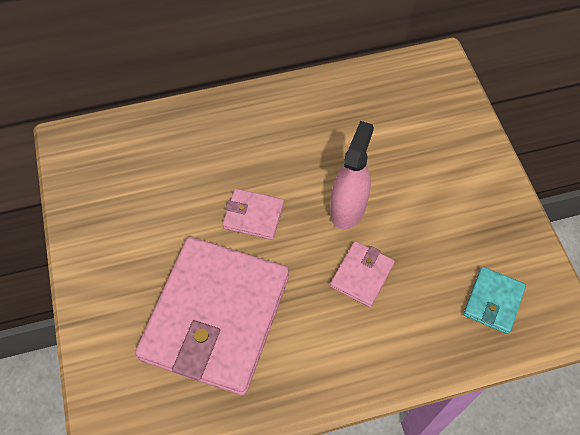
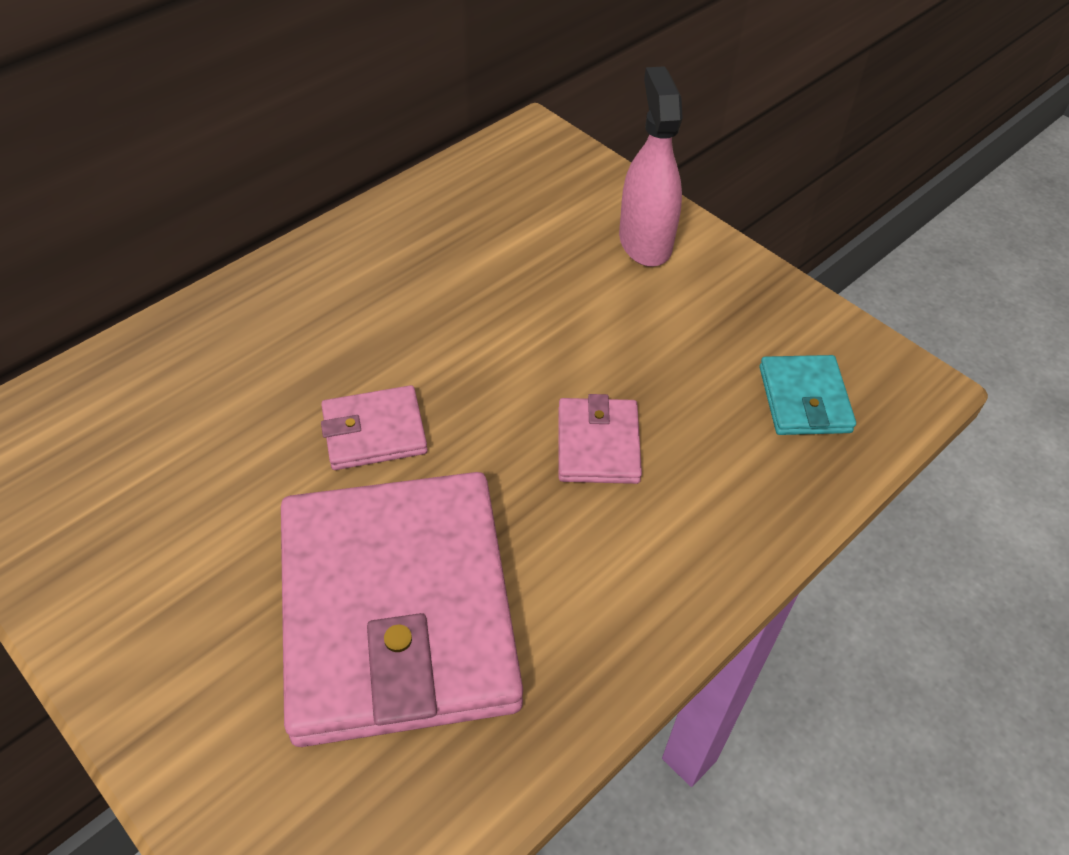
camera: 30 degrees left, 10 degrees down
pink spray bottle [330,121,374,230] -> pink spray bottle moved to [619,66,683,267]

